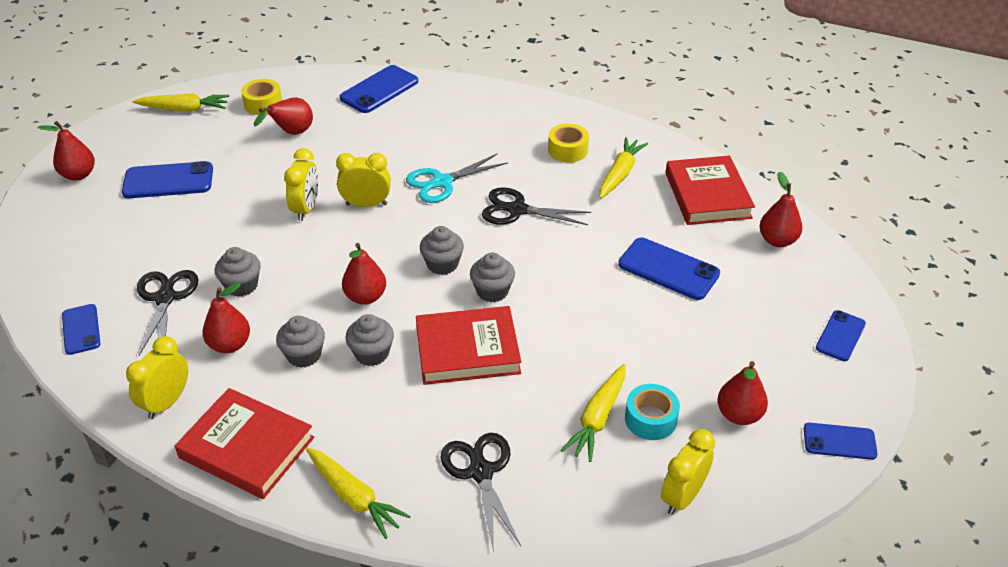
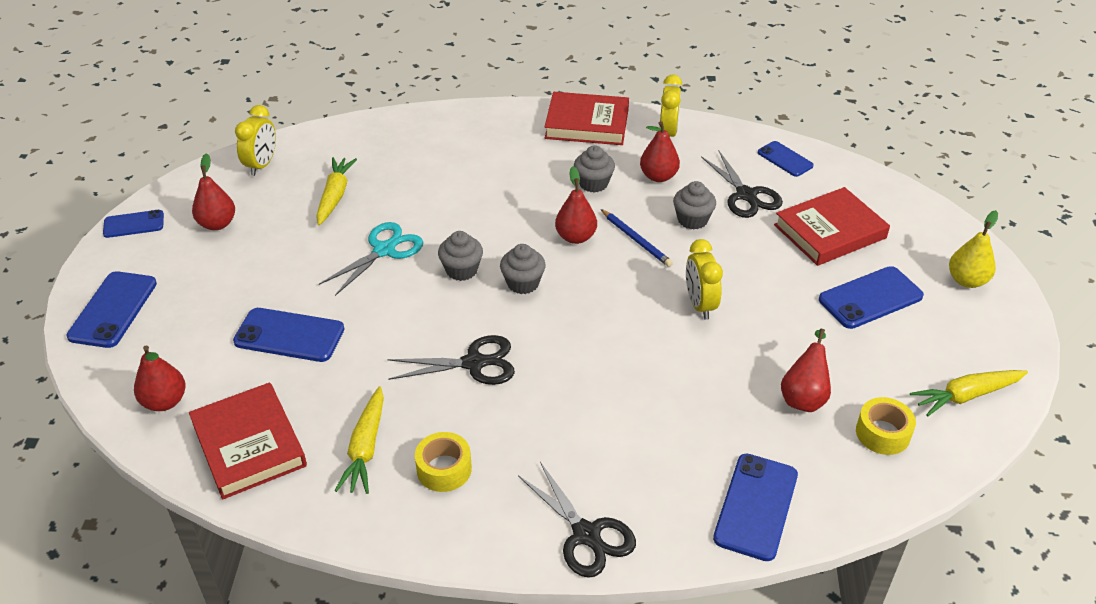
camera: 160 degrees right, 0 degrees up
red pear [38,121,95,181] -> yellow pear [949,210,998,288]
yellow carrot [306,448,411,539] -> none
yellow clock [336,153,391,207] -> none
grey cupcake [346,314,394,366] -> none
turquoise scissors [406,153,508,203] -> turquoise scissors moved to [319,222,423,296]
red book [416,306,521,385] -> red book moved to [774,187,890,266]
black scissors [441,433,521,552] -> black scissors moved to [518,462,636,578]
turquoise tape [625,384,680,440] -> none
blue phone [816,310,866,361] -> blue phone [67,271,157,348], size x1.59
none -> blue pencil [601,209,673,267]

